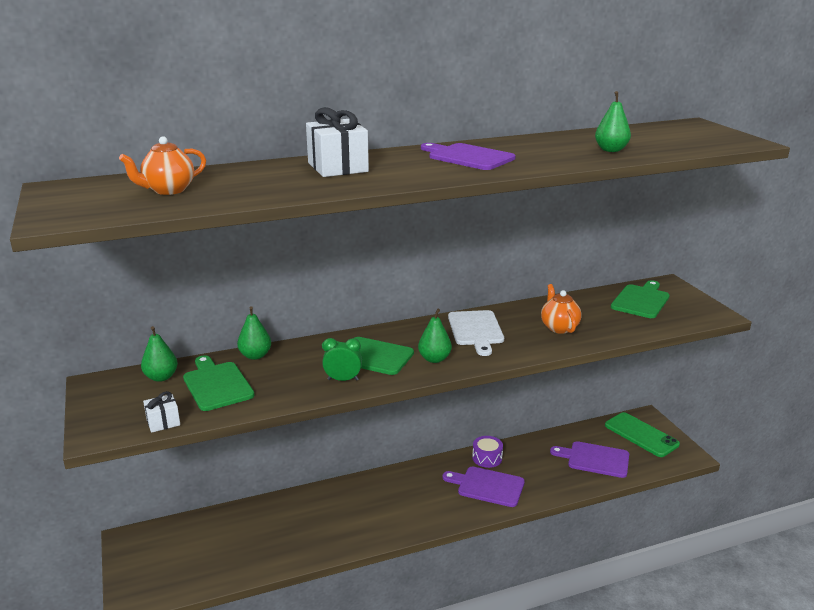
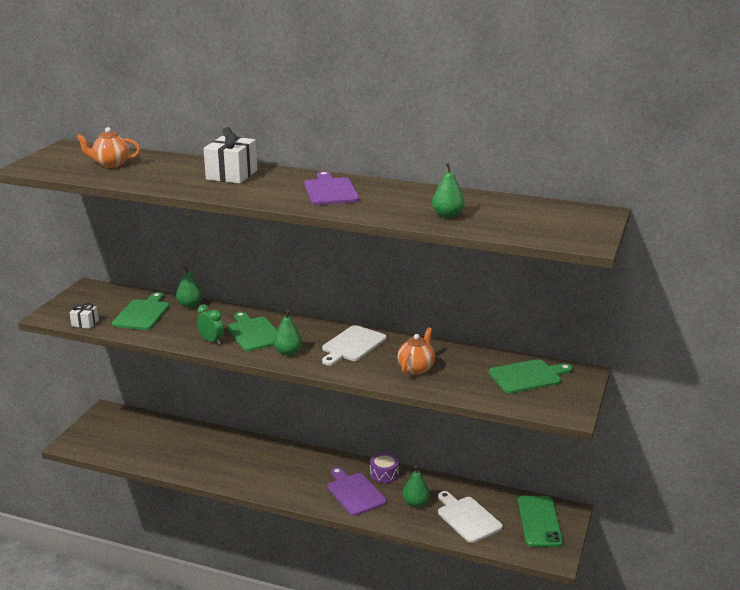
camera: 40 degrees right, 0 degrees up
green pear [141,326,178,382] -> green pear moved to [402,466,430,507]
purple cutting board [550,441,629,478] -> white cutting board [438,491,503,543]

